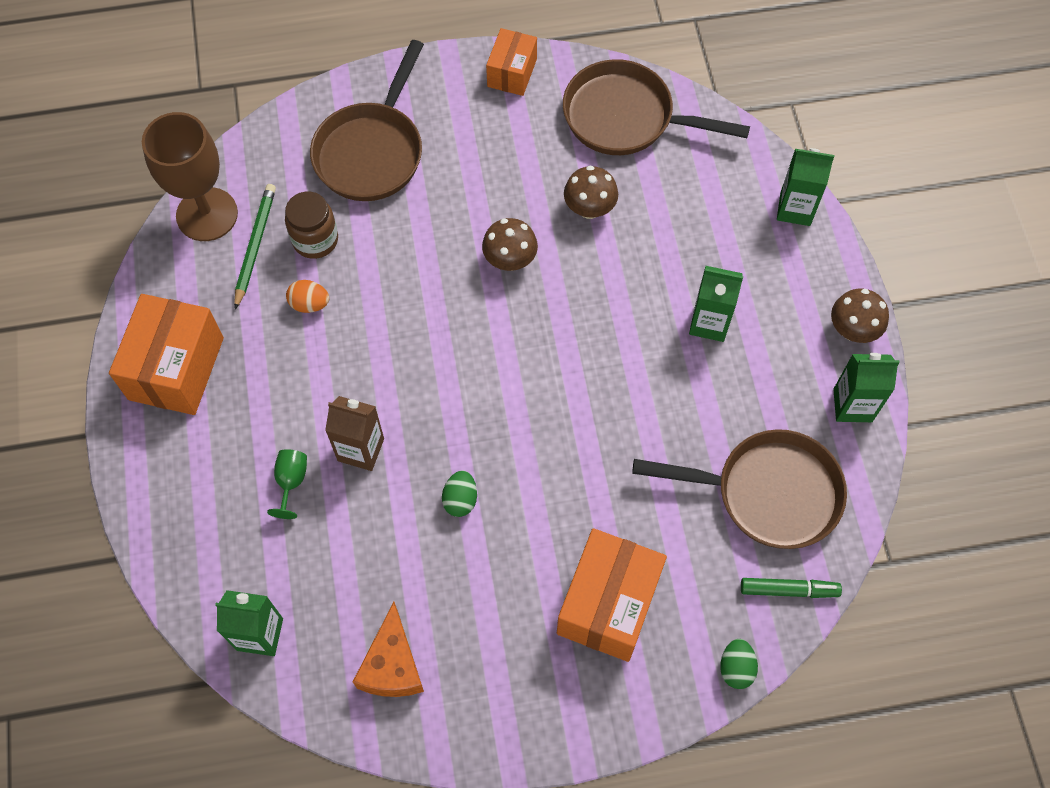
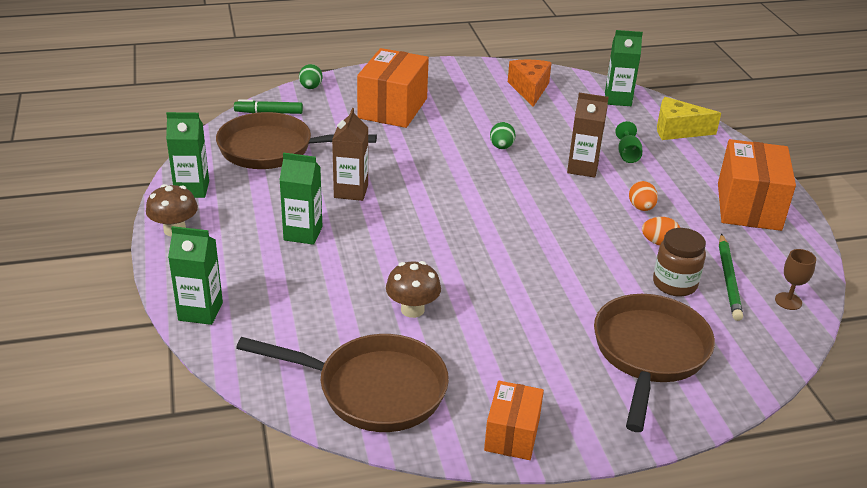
camera: 175 degrees right, 30 degrees down
brown goblet [142,112,238,241] -> brown goblet [775,249,816,310], size x0.44
brown mushroom [482,218,538,271] -> none
none -> brown carton [332,108,368,201]
none -> orange egg [629,181,658,211]
none -> yellow cheese [657,97,721,140]

